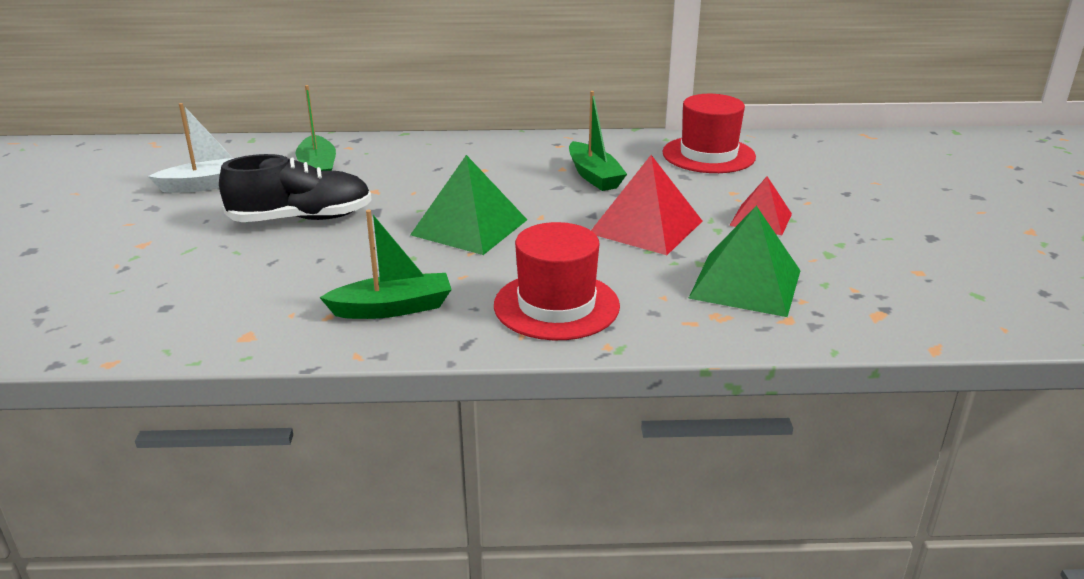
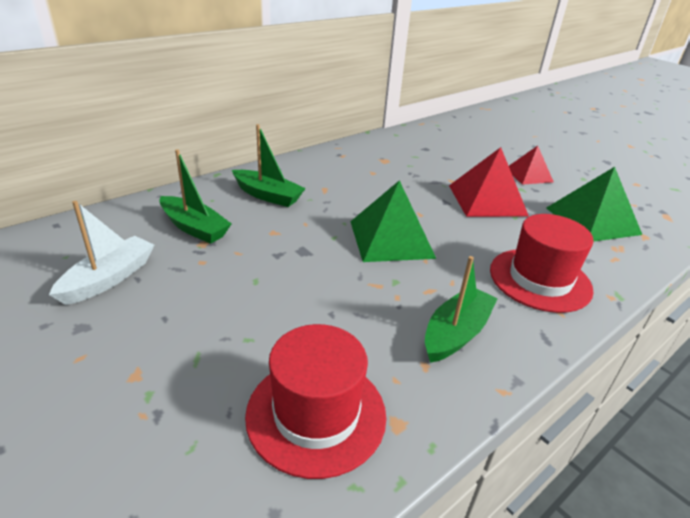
camera: 40 degrees left, 5 degrees up
black shoe [219,154,372,222] -> none
green boat [569,91,627,191] -> green boat moved to [232,124,306,207]
red hat [662,94,756,173] -> red hat moved to [245,324,386,479]

